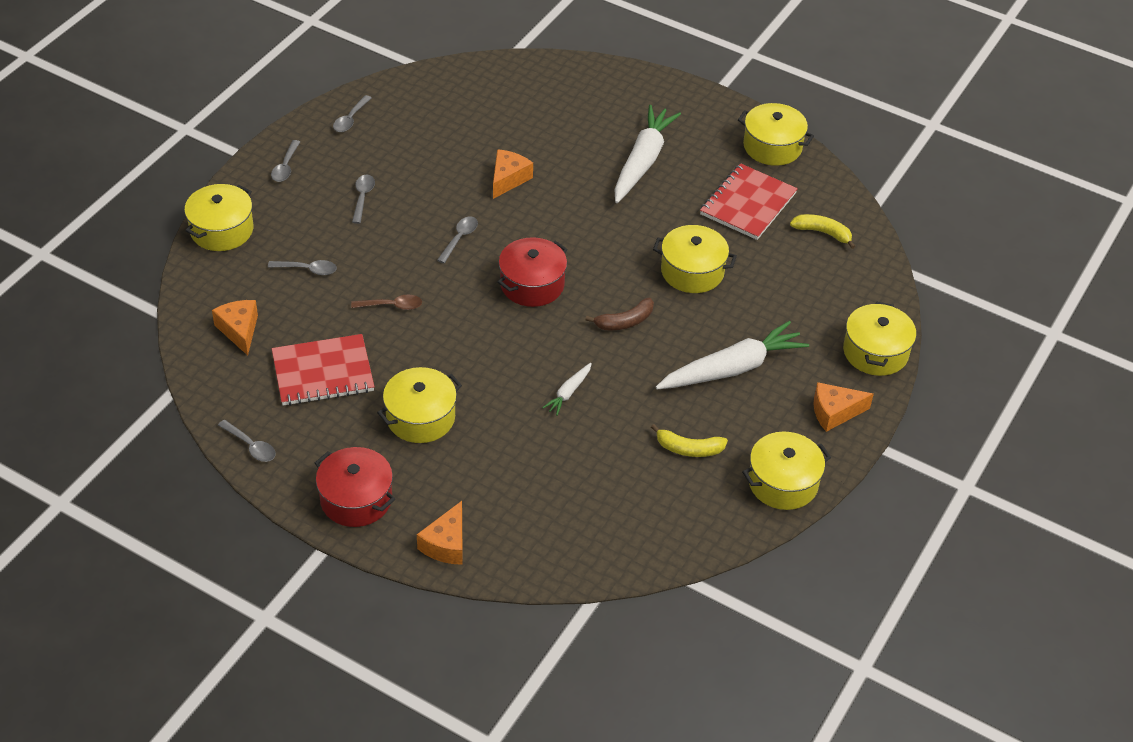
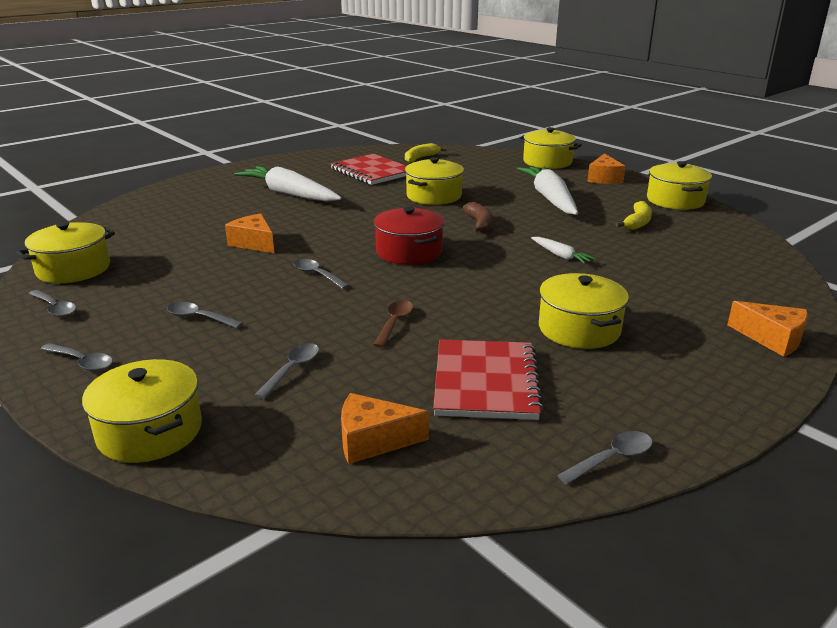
camera: 70 degrees left, 20 degrees down
red pot [315,447,395,527] -> none
yellow pot [738,103,814,166] -> yellow pot moved to [16,222,115,283]

